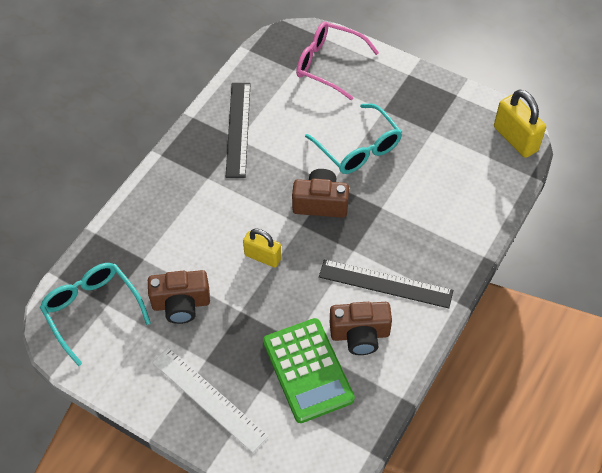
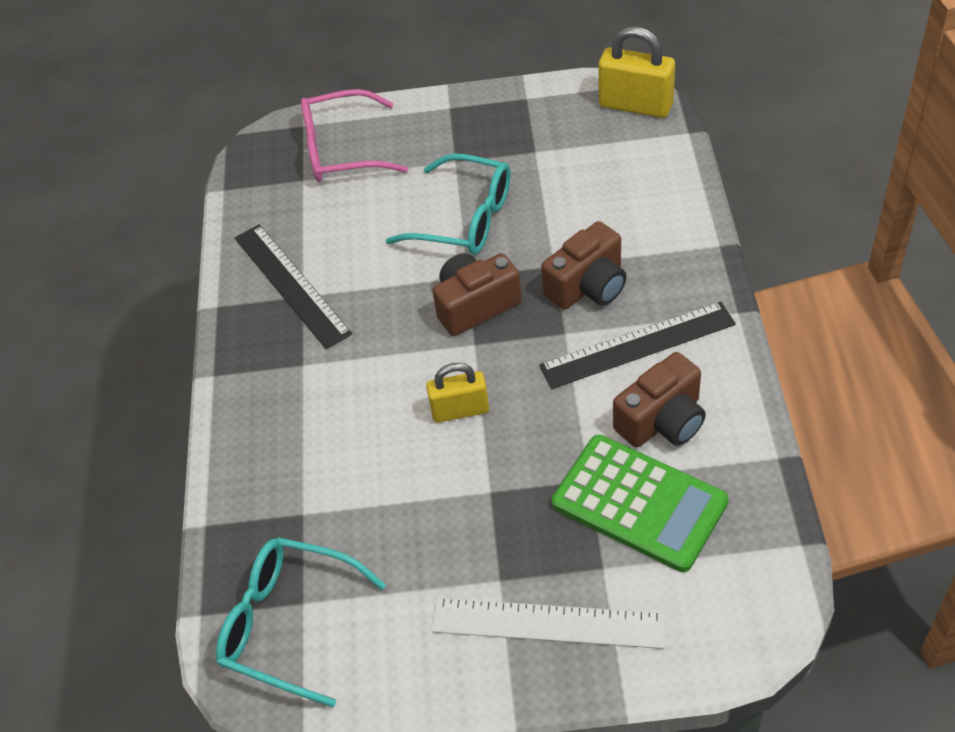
camera: 30 degrees left, 5 degrees down
brown camera [148,270,210,324] -> brown camera moved to [541,221,626,310]

